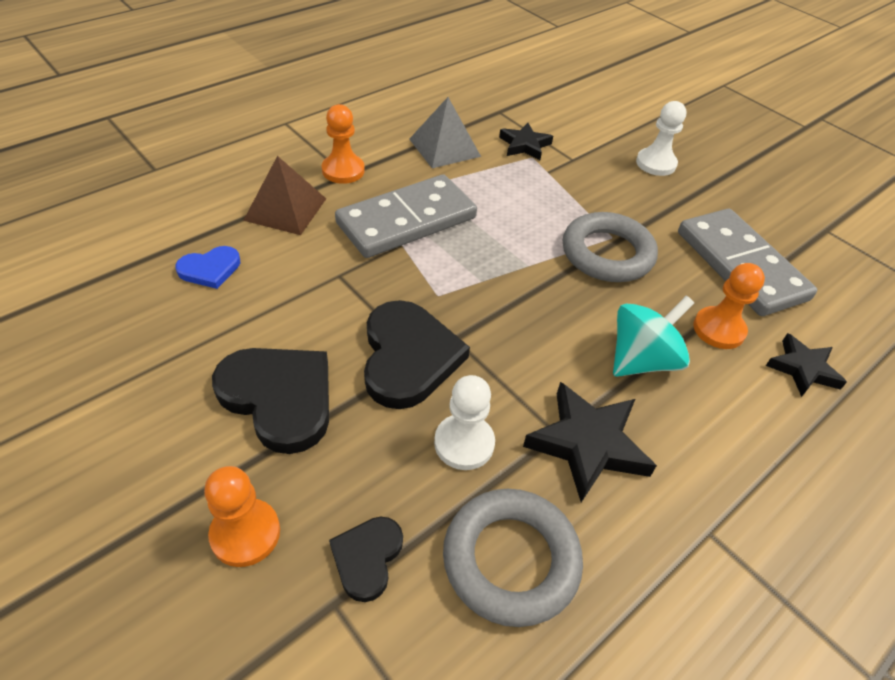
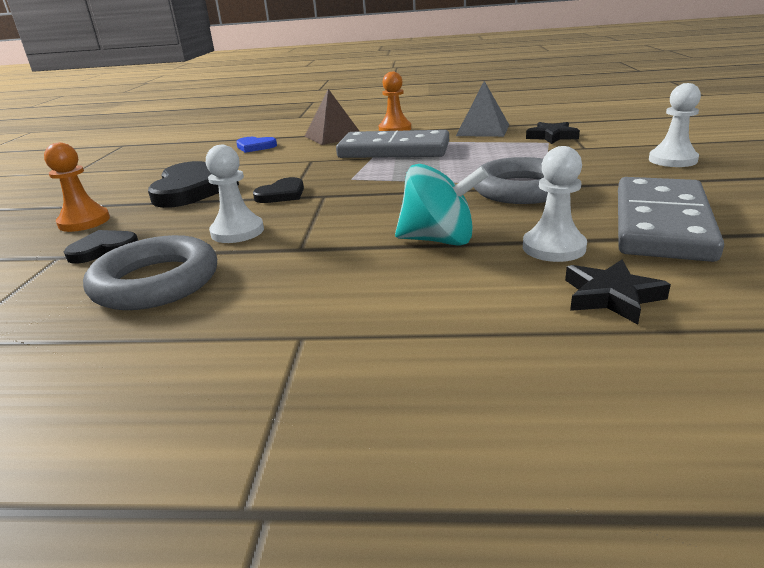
camera: 50 degrees right, 20 degrees down
black heart [364,300,470,409] -> black heart [253,177,304,203], size x0.54
black star [523,382,657,502] -> none
orange pawn [693,263,765,349] -> white pawn [523,146,587,262]

